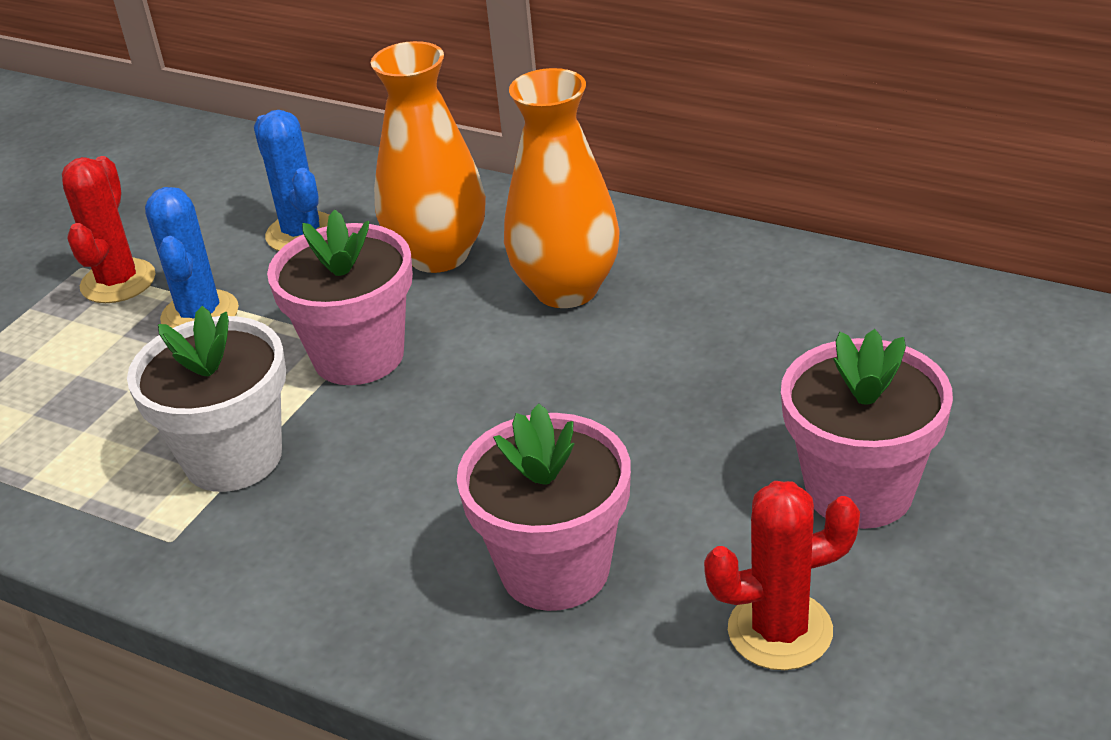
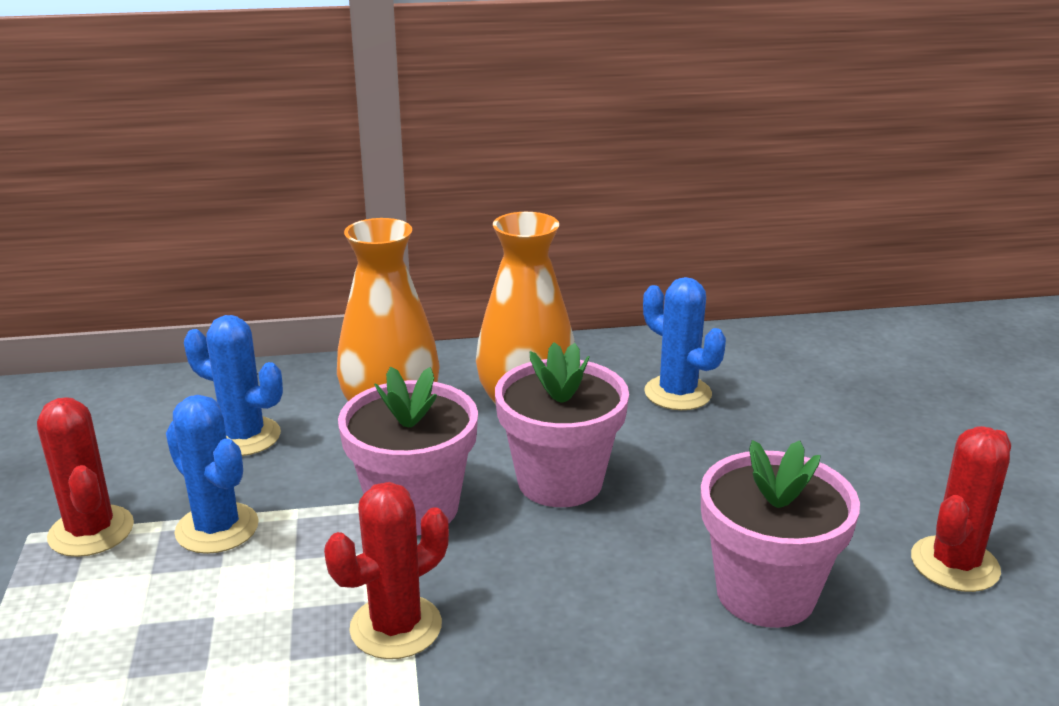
camera: 40 degrees left, 10 degrees down
white flower pot [127,306,286,492] -> red cactus [324,482,449,659]
pink flower pot [781,329,953,529] -> pink flower pot moved to [495,342,629,507]
none -> blue cactus [643,277,726,410]

